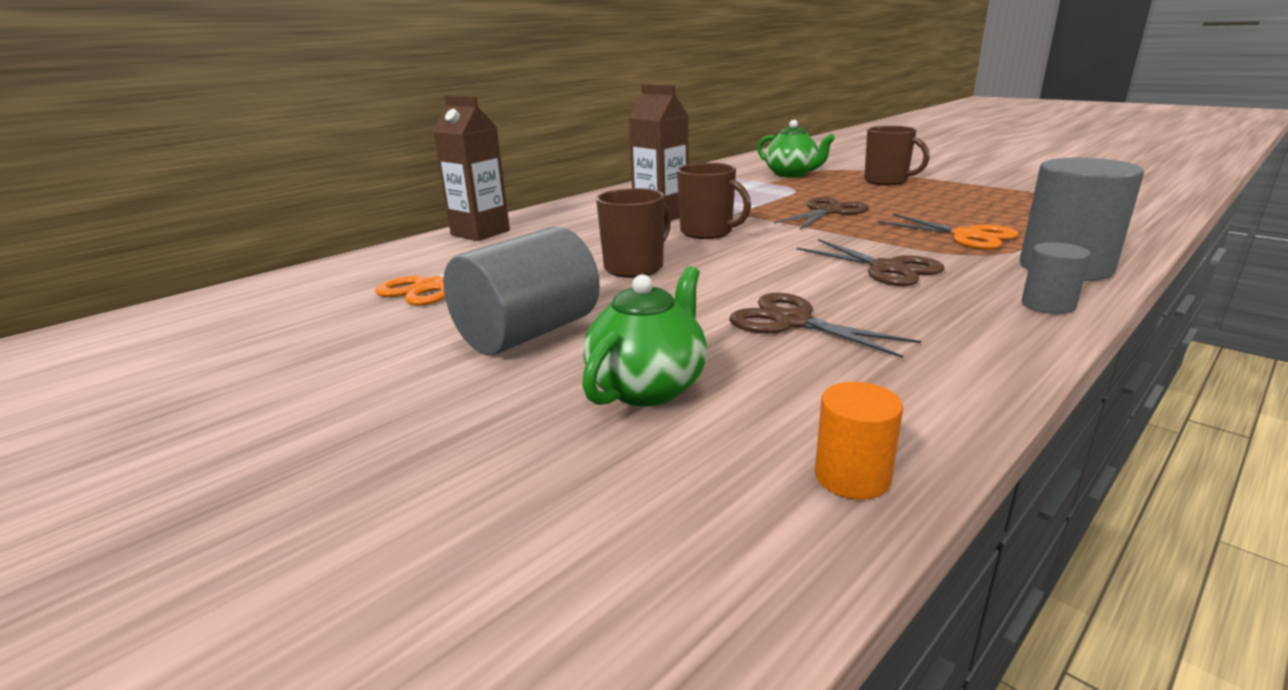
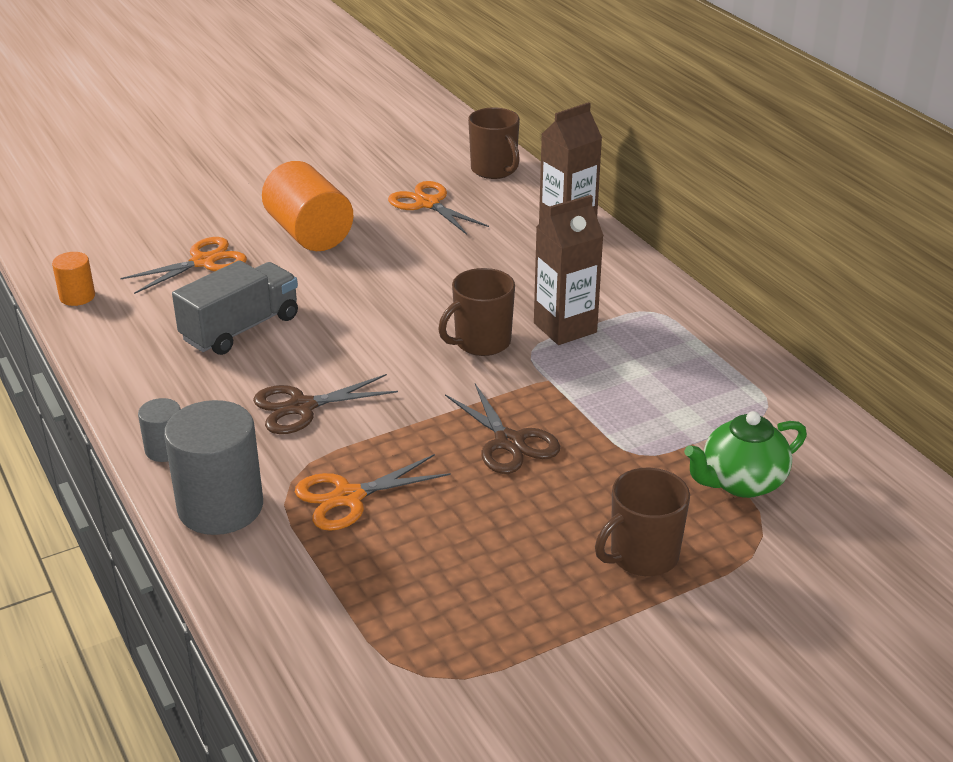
camera: 105 degrees right, 10 degrees up
grey cylinder [443,226,600,355] -> orange cylinder [262,161,353,251]
green teapot [582,266,707,407] -> orange scissors [121,237,247,294]
brown mug [596,188,671,278] -> brown mug moved to [468,108,520,179]
brown scissors [729,293,921,358] -> grey truck [172,260,298,355]

